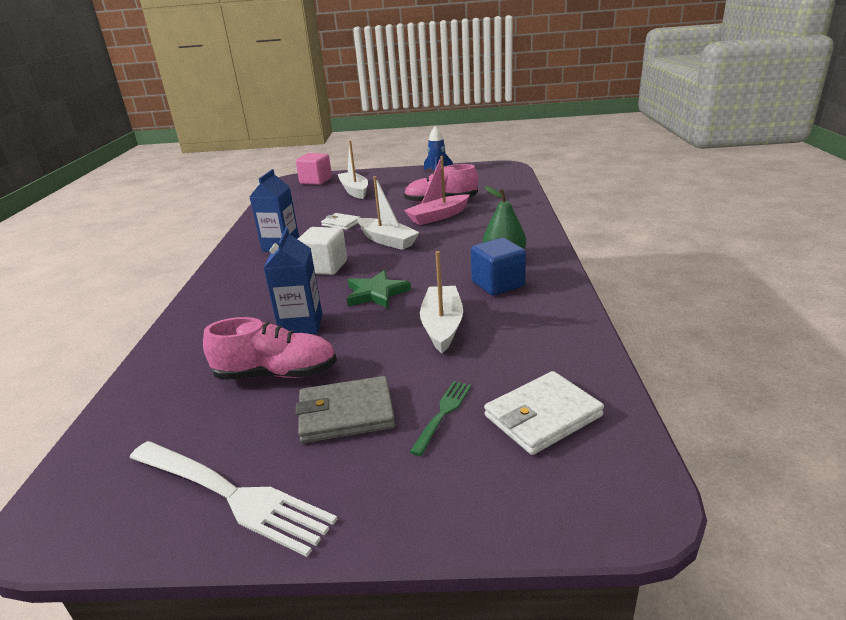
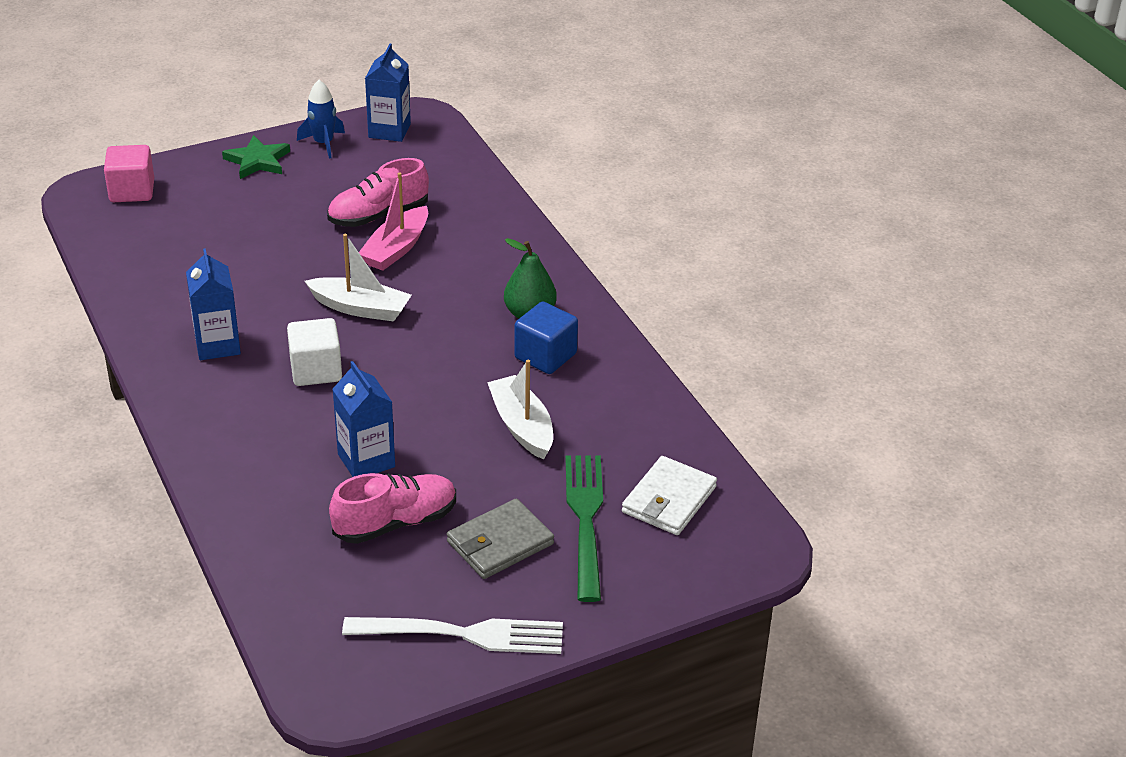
camera: 30 degrees left, 10 degrees up
white wallet [321,213,361,230] -> none
white boat [338,140,368,199] -> none
green star [347,270,411,308] -> green star moved to [222,135,290,179]
green fork [410,381,471,456] -> green fork [565,455,603,602], size x1.94
none -> blue carton [365,44,411,142]

